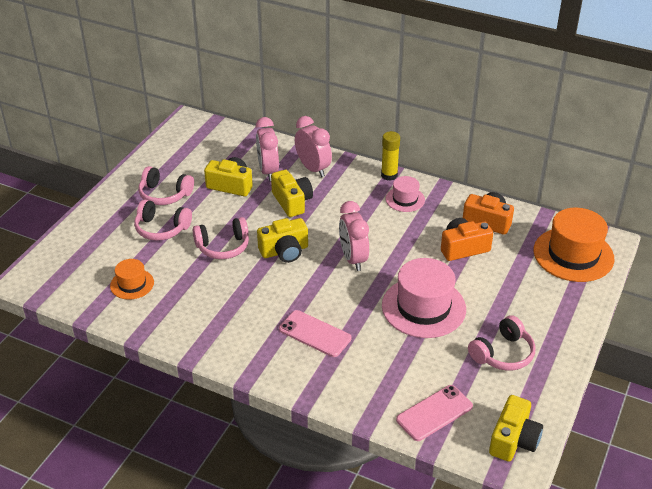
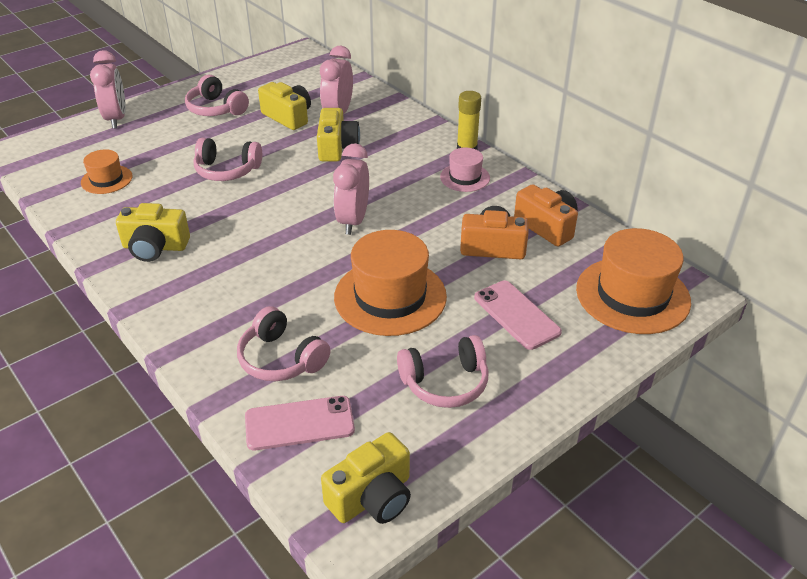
camera: 25 degrees right, 0 degrees up
pink headphones [134,200,192,241] -> pink headphones moved to [237,306,330,381]
yellow camera [257,218,308,263] -> yellow camera moved to [116,203,190,262]
pink phone [279,310,352,357] -> pink phone moved to [474,281,562,350]
pink clock [295,116,332,177] -> pink clock moved to [90,50,126,129]
pink hat [382,258,466,338] -> orange hat [334,230,447,336]

